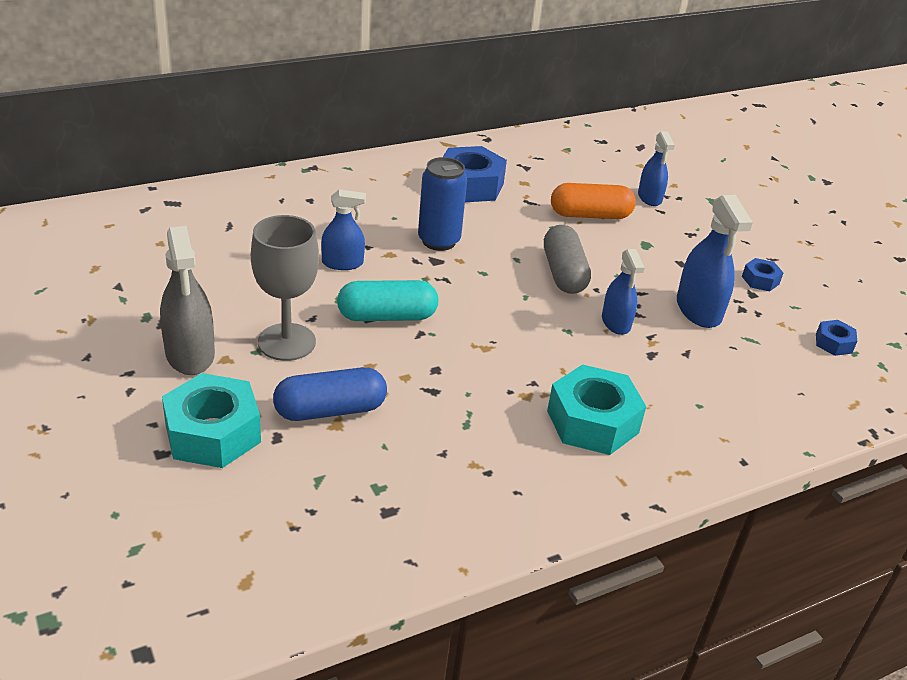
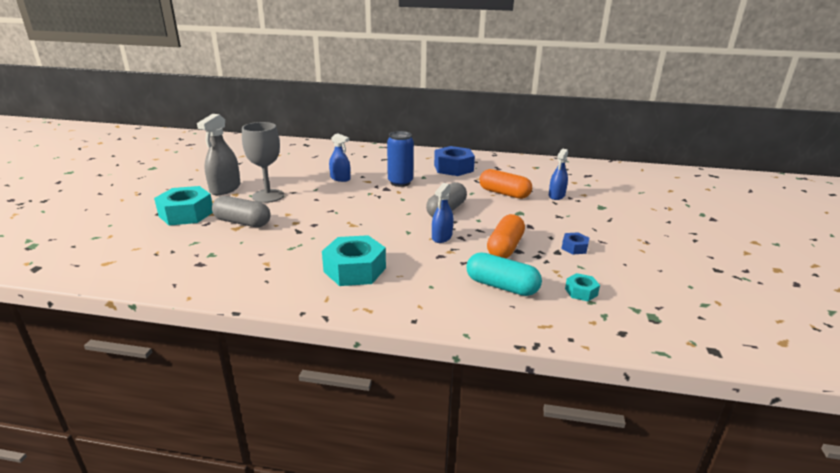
camera: 40 degrees right, 10 degrees down
blue capsule [273,367,387,421] -> grey capsule [212,196,271,227]
turquoise capsule [337,280,438,321] -> turquoise capsule moved to [467,252,542,296]
blue spray bottle [677,195,753,328] -> orange capsule [487,214,525,258]
blue nut [816,320,857,356] -> turquoise nut [565,273,600,301]

